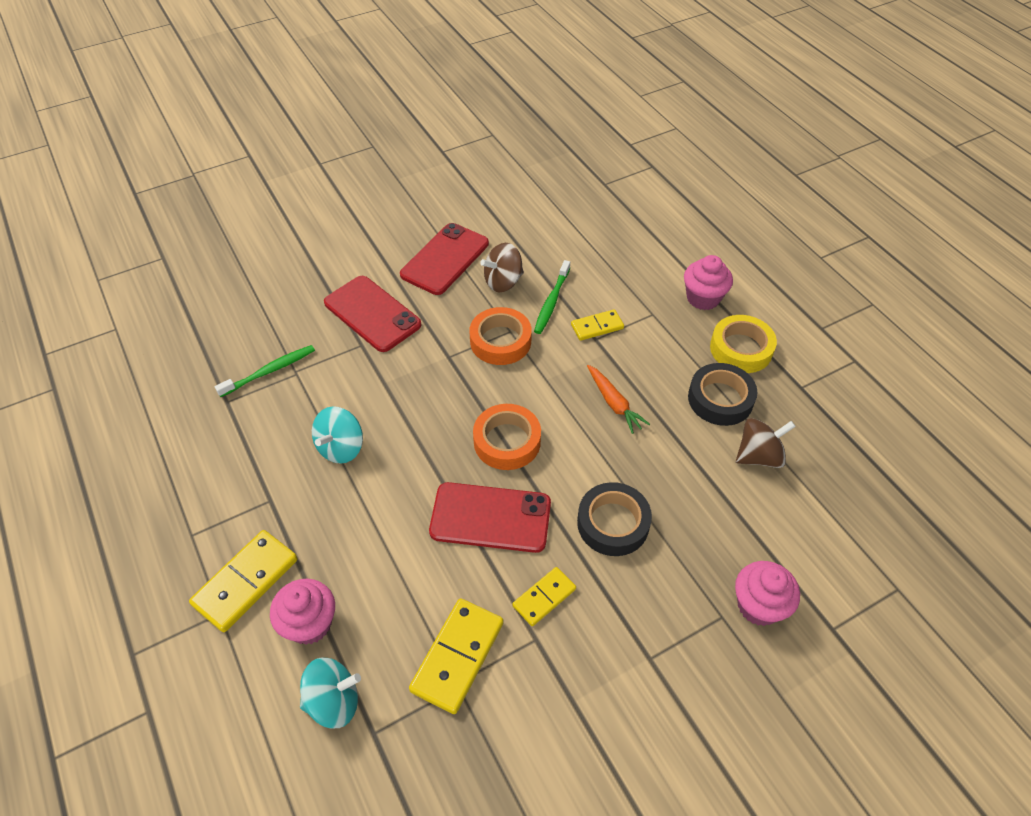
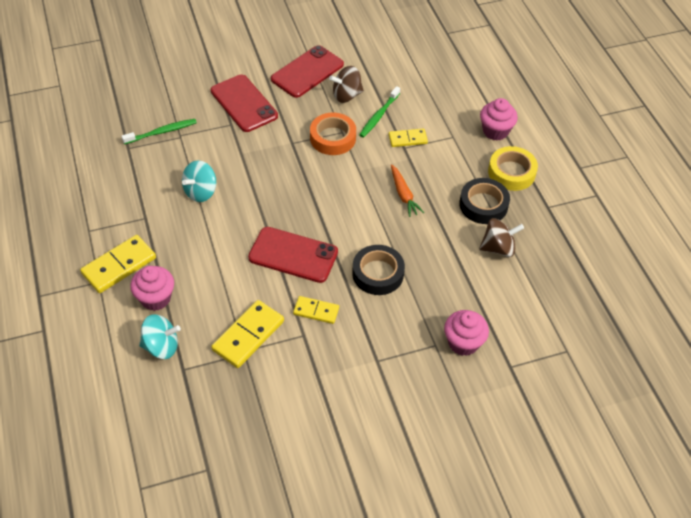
camera: 10 degrees right, 0 degrees up
orange tape [473,404,541,470] -> none
yellow domino [512,567,576,626] -> yellow domino turned 45 degrees clockwise [293,296,339,324]

